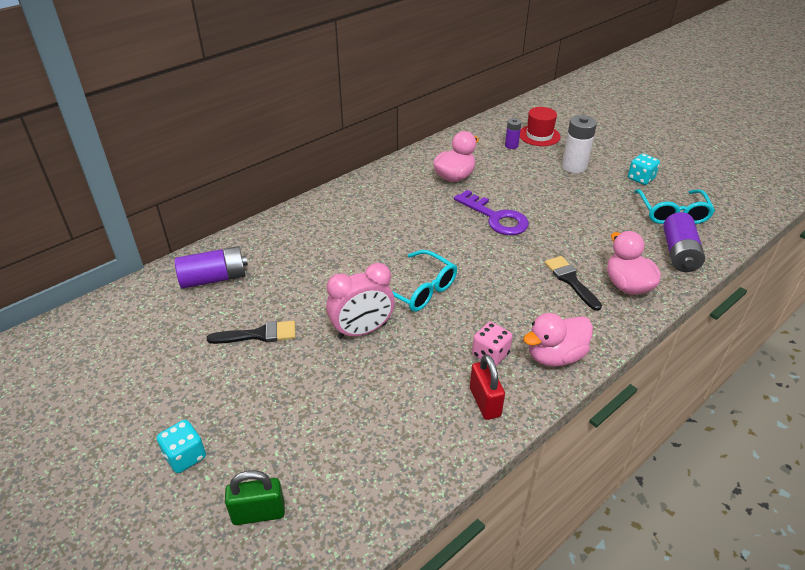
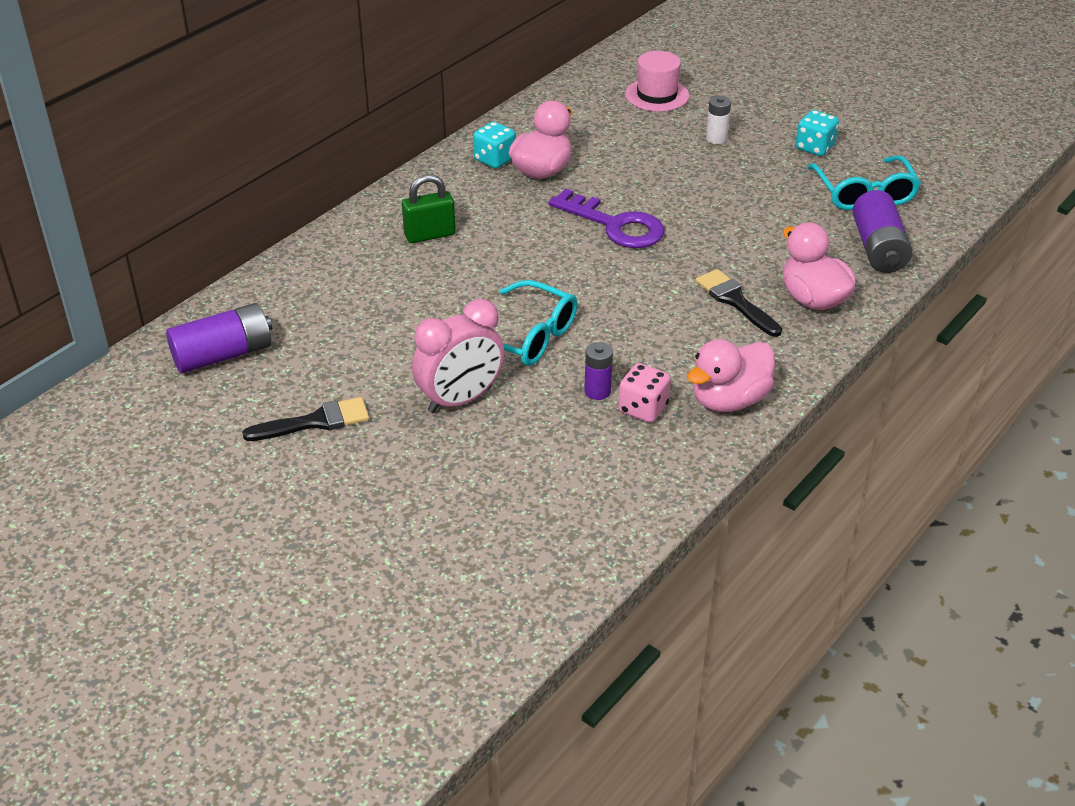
camera: 10 degrees left, 0 degrees up
turquoise dice [157,420,206,473] -> turquoise dice moved to [473,122,516,169]
green padlock [225,470,285,525] -> green padlock moved to [402,174,456,243]
red padlock [470,354,505,420] -> none
purple battery [505,118,522,149] -> purple battery moved to [584,342,613,400]
red hat [520,107,561,146] -> pink hat [625,51,689,112]
white battery [562,115,597,173] -> white battery [706,96,731,144], size x0.56

